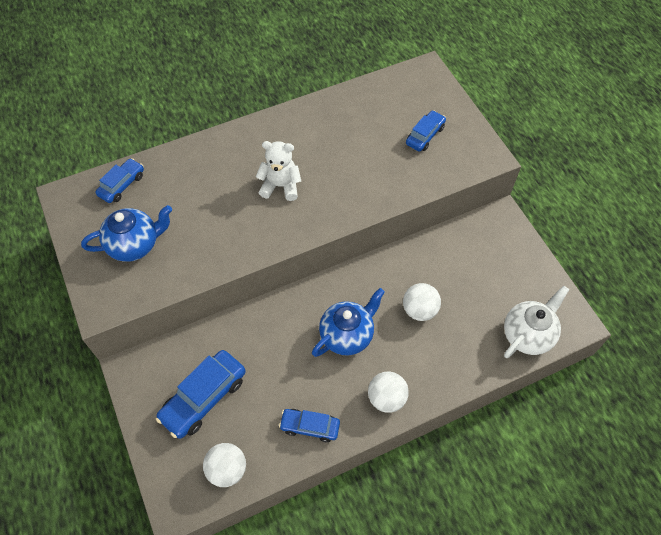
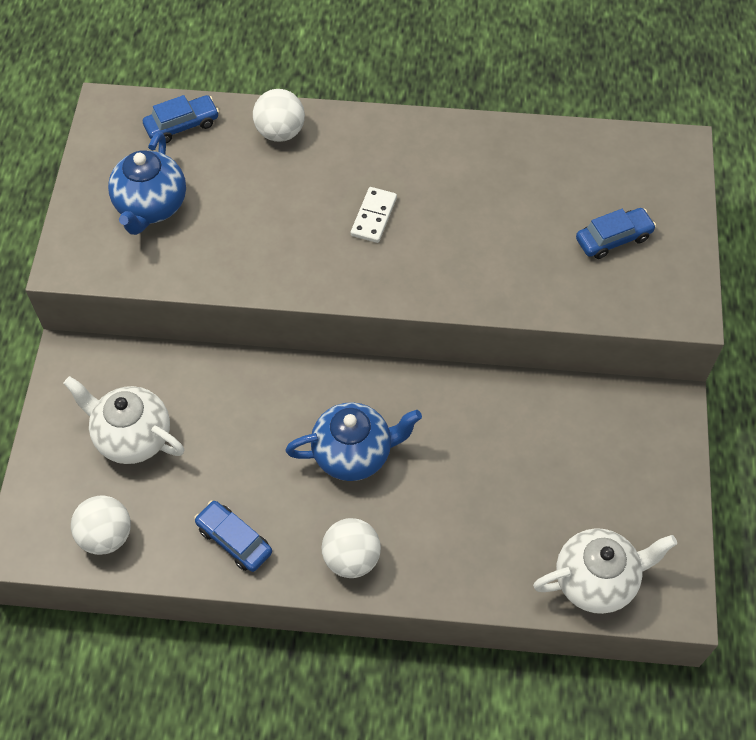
camera: 30 degrees right, 0 degrees up
blue teapot [81,205,172,262] -> blue teapot turned 90 degrees clockwise [108,132,186,235]
blue car [156,350,246,439] -> white teapot [63,376,184,464]
white teddy bear [256,141,301,201] -> white domino [351,187,397,243]
white ball [403,283,441,321] -> white ball moved to [253,89,305,142]

